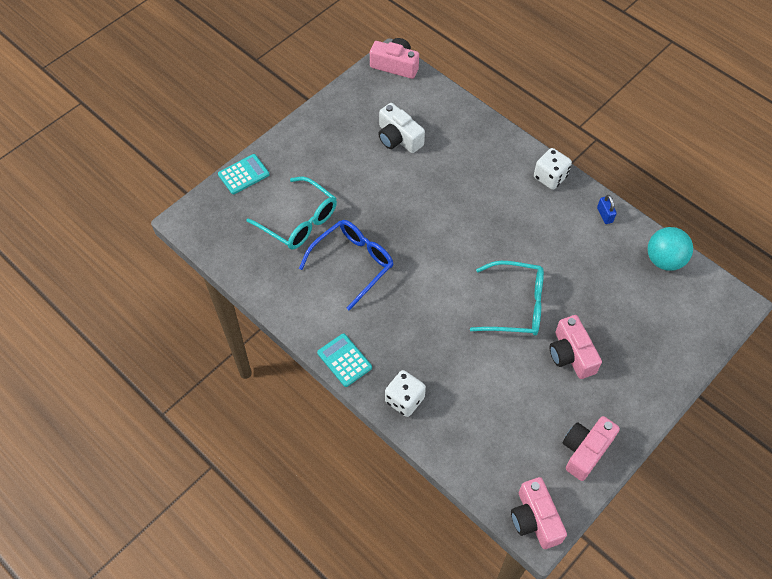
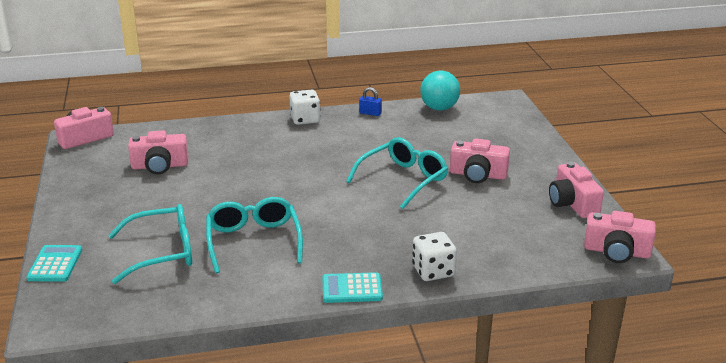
camera: 55 degrees left, 30 degrees down
blue glasses [299,220,393,311] -> turquoise glasses [206,197,303,274]
white camera [378,103,425,153] -> pink camera [128,130,189,174]

